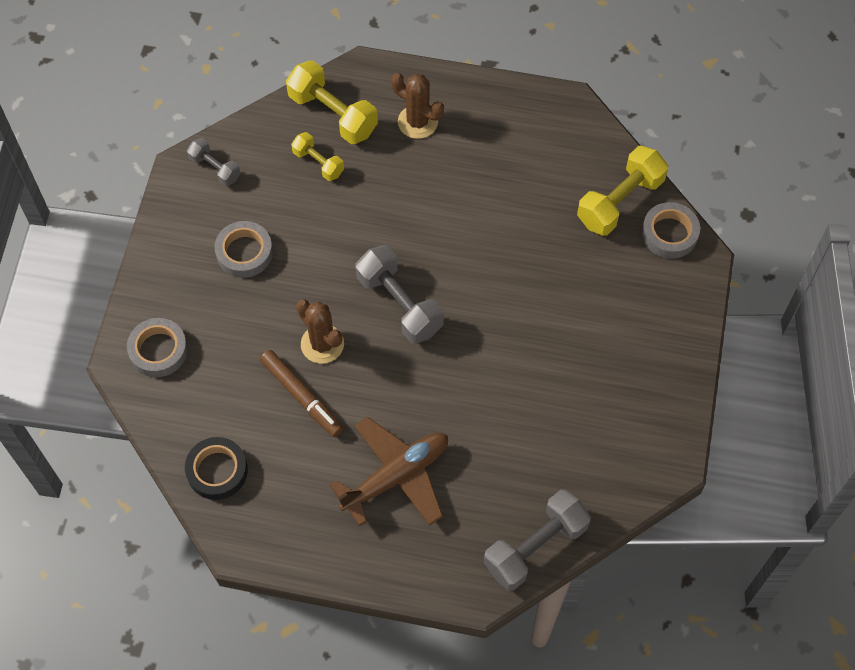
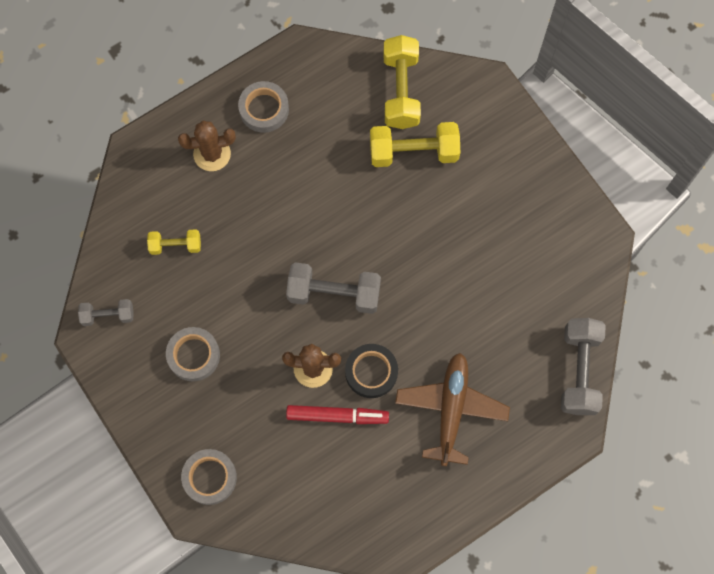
camera: 45 degrees left, 10 degrees up
black tape [185,437,248,500] -> black tape moved to [345,344,398,398]
brown marker [260,350,343,437] -> red marker [286,405,389,424]
yellow dumbbell [286,60,378,144] -> yellow dumbbell moved to [370,122,460,167]
grey tape [642,202,700,259] -> grey tape moved to [238,81,289,133]

